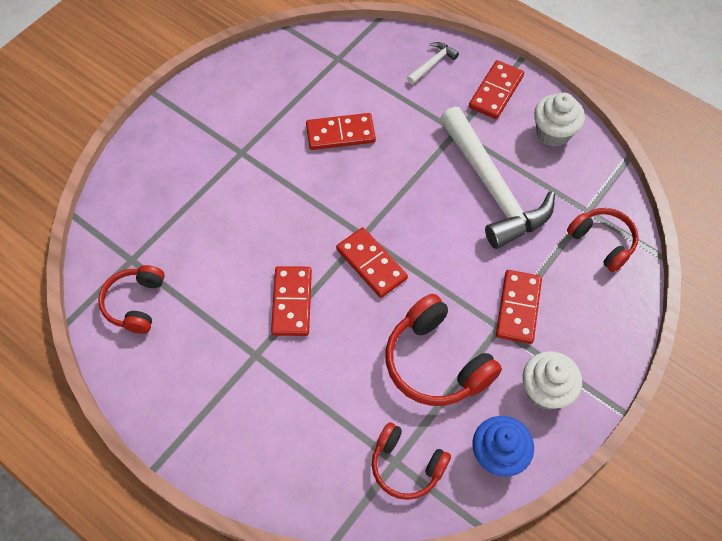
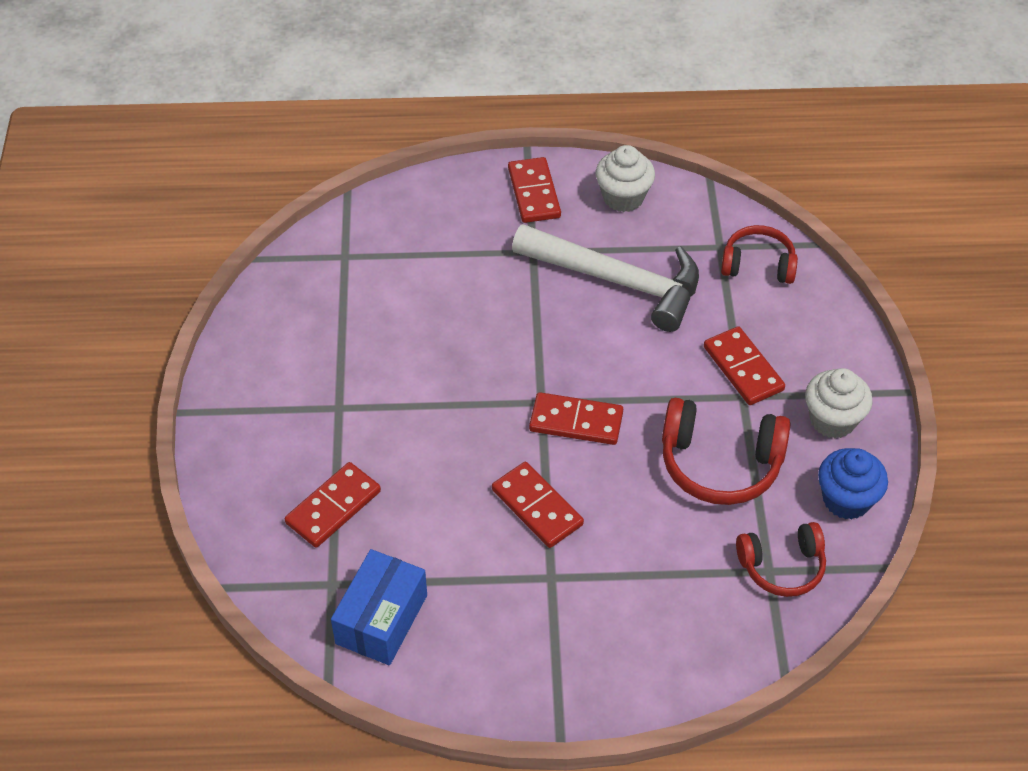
camera: 40 degrees left, 10 degrees down
red headphones [98,265,165,334] -> blue box [331,549,427,665]
red domino [306,113,376,150] -> red domino moved to [285,462,381,548]
white hammer [407,42,459,84] -> none

